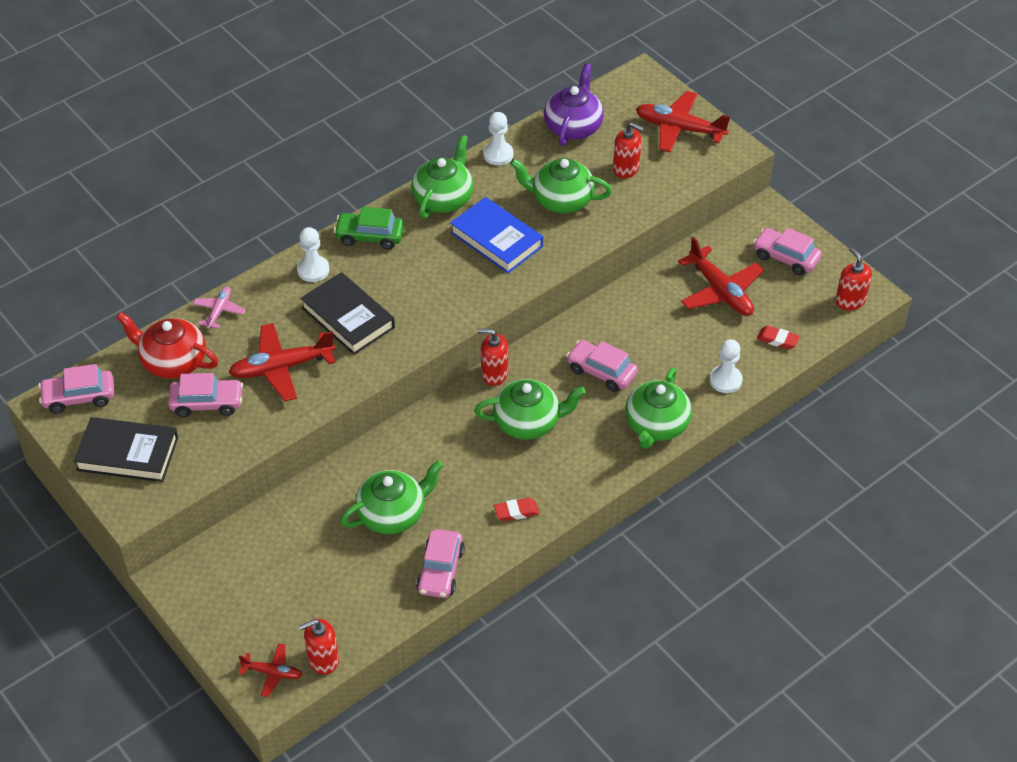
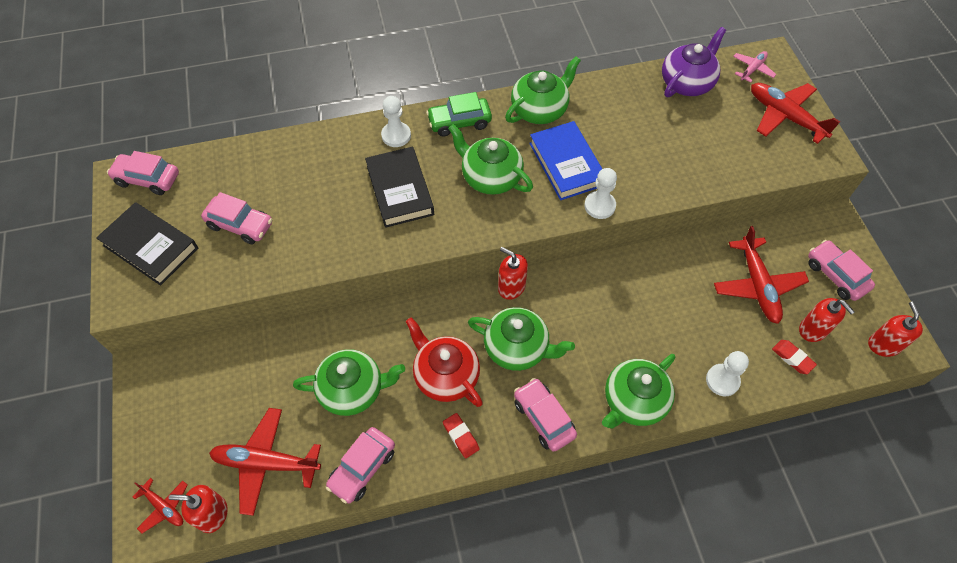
camera: 25 degrees right, 10 degrees up
red teapot [116,312,218,379] -> red teapot moved to [406,317,483,407]
pink plane [193,286,246,329] -> pink plane moved to [733,51,777,83]
red plane [229,323,336,402] -> red plane moved to [209,408,321,516]
green car [334,207,404,250] -> green car turned 45 degrees counterclockwise [426,92,492,137]
white pawn [483,112,514,165] -> white pawn moved to [584,168,617,219]
red eraser [494,498,539,521] -> red eraser turned 45 degrees clockwise [443,413,480,458]
green teapot [510,158,612,213] -> green teapot moved to [448,124,533,195]
pink car [566,340,638,392] -> pink car moved to [514,378,577,451]
red soap dispenser [613,122,644,178] -> red soap dispenser moved to [799,298,855,342]

